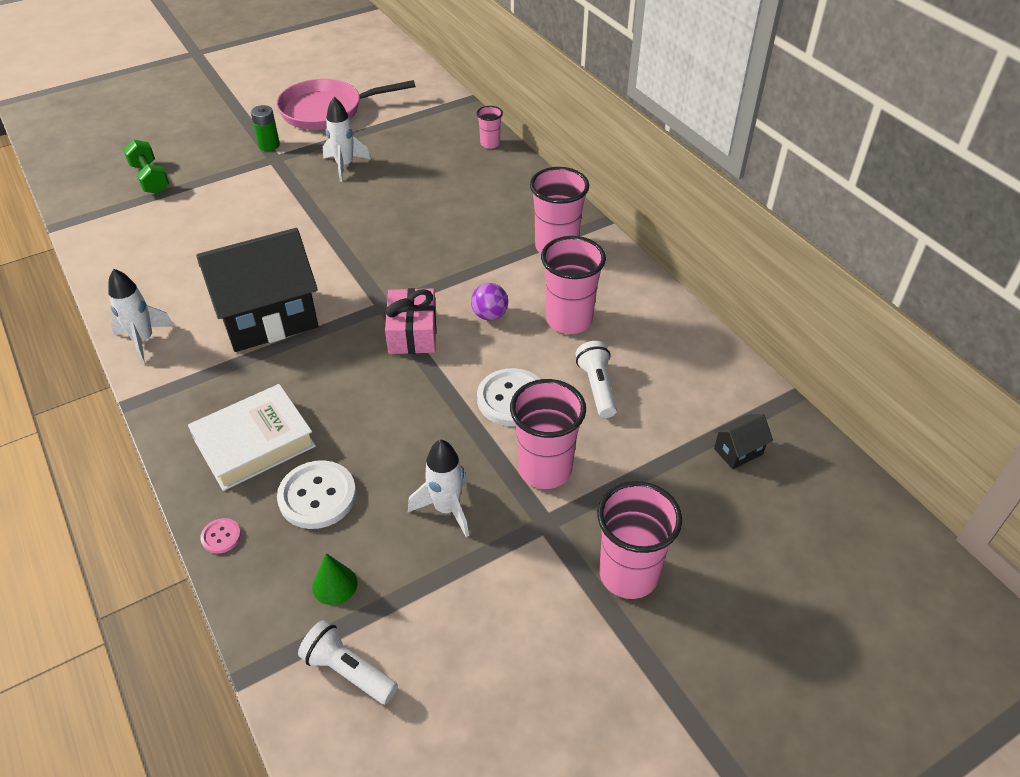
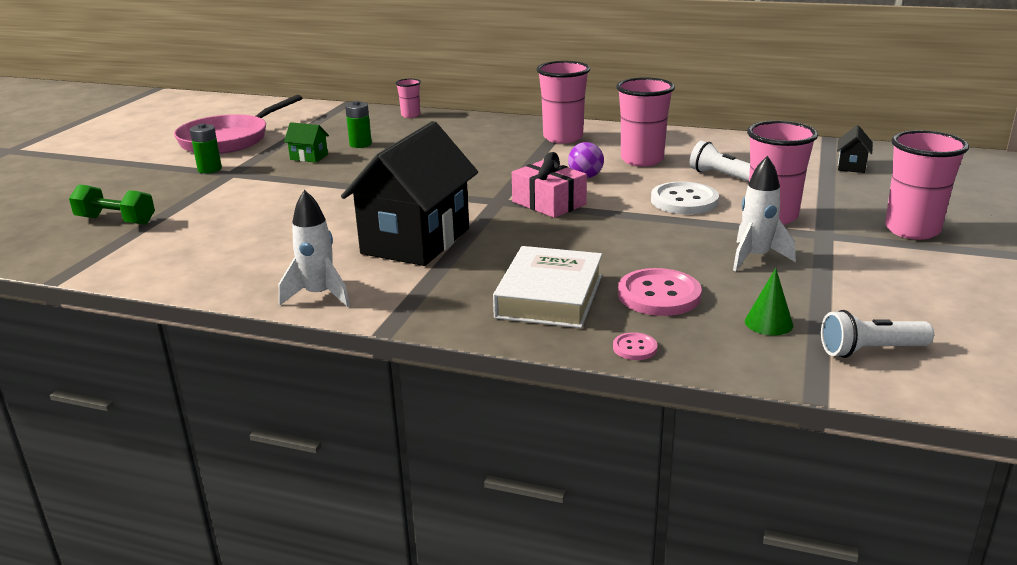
camera: 40 degrees left, 20 degrees down
white button [277,460,356,529] -> pink button [618,268,702,316]
white rocket [323,97,370,182] -> green house [284,122,329,163]
none -> green battery [345,101,372,148]

